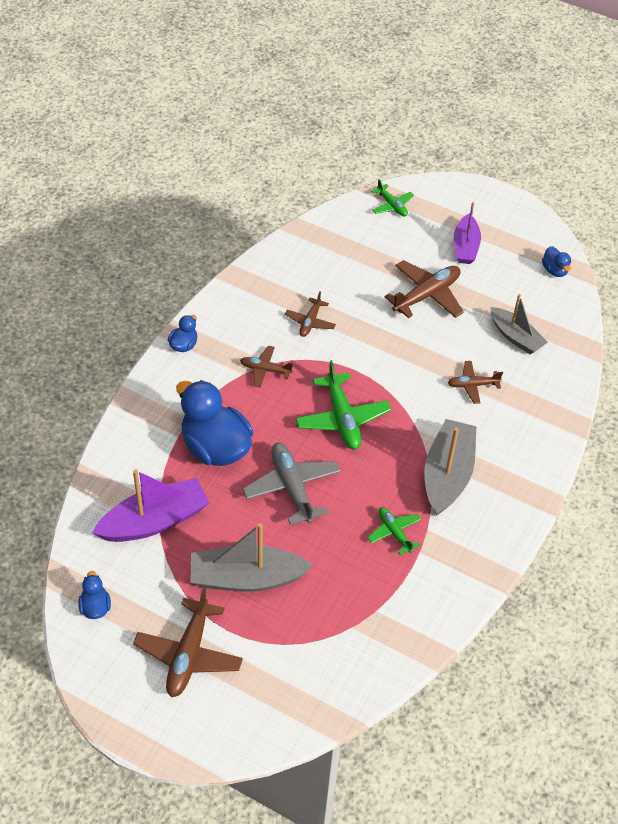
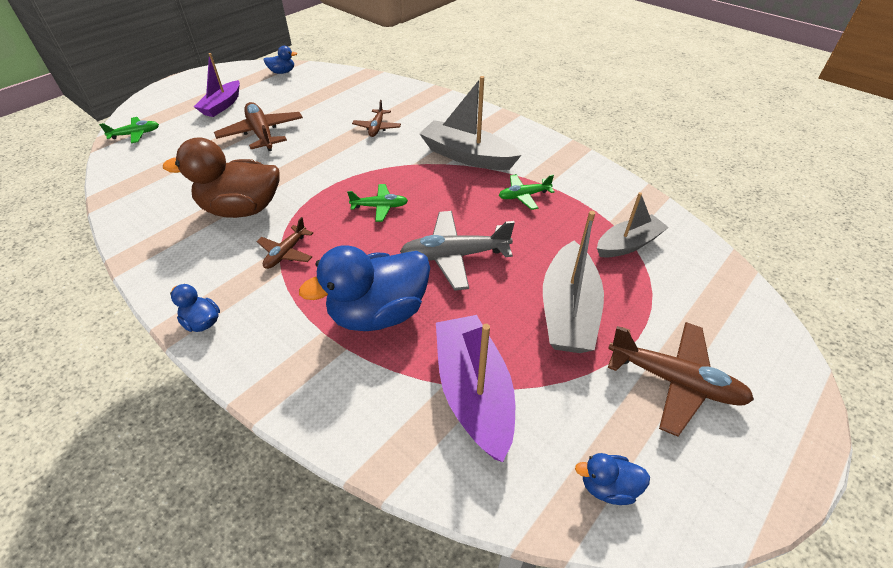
camera: 75 degrees left, 5 degrees down
brown plane [285,292,336,337] -> brown duck [163,137,280,218]
green plane [295,360,391,450] -> green plane [347,184,408,222], size x0.58
purple boat [454,202,481,264] -> purple boat turned 90 degrees clockwise [194,53,240,117]
grey boat [490,294,548,354] -> grey boat moved to [597,192,669,257]

